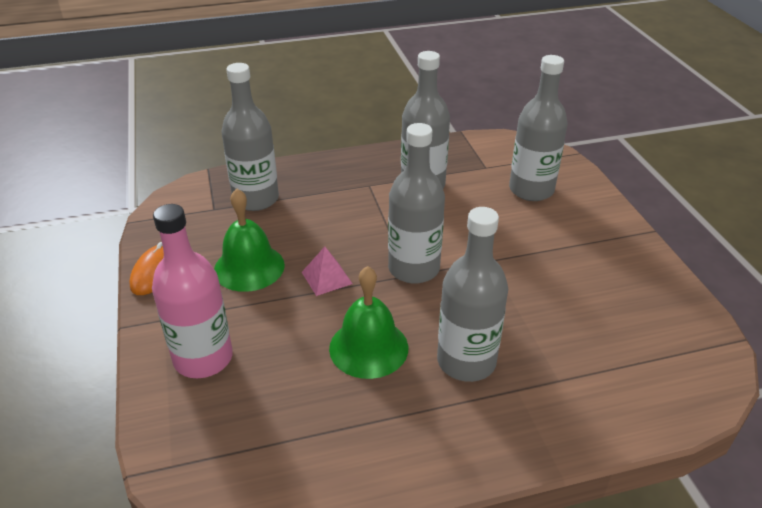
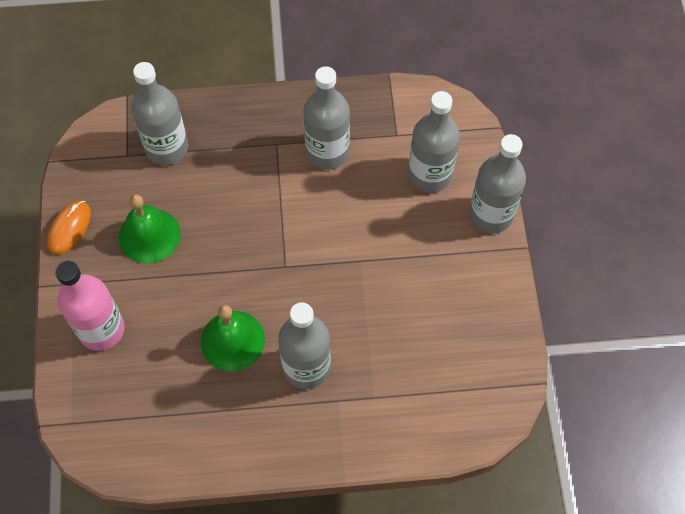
camera: 10 degrees right, 25 degrees up
pink pyramid [302,247,353,296] -> none
grey bottle [388,123,445,284] -> grey bottle moved to [469,134,526,233]

